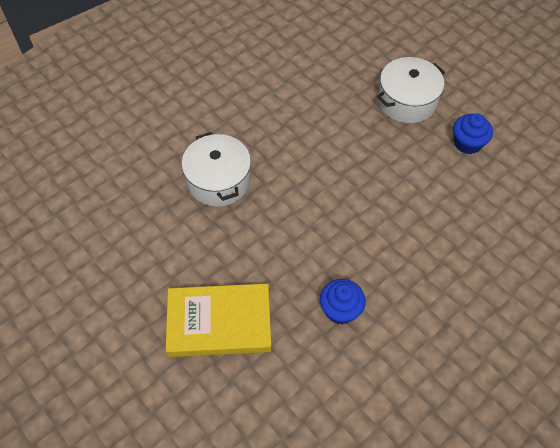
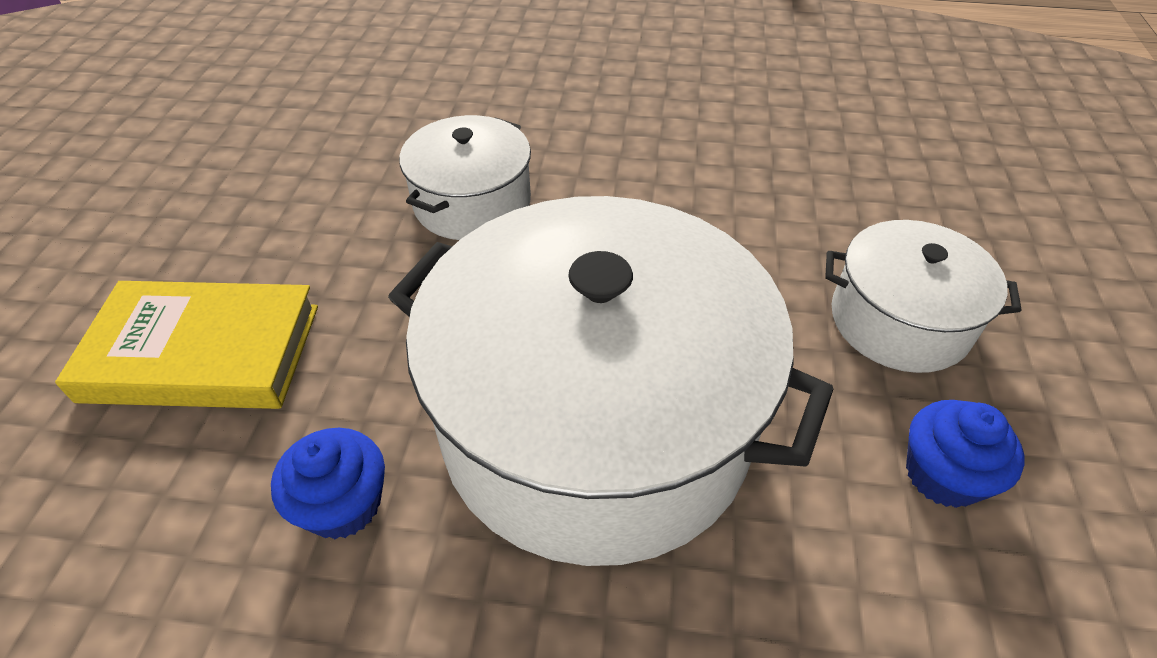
camera: 50 degrees right, 10 degrees down
yellow book [166,284,272,357] -> yellow book turned 45 degrees counterclockwise [55,281,318,409]
none -> white pot [388,196,833,566]

